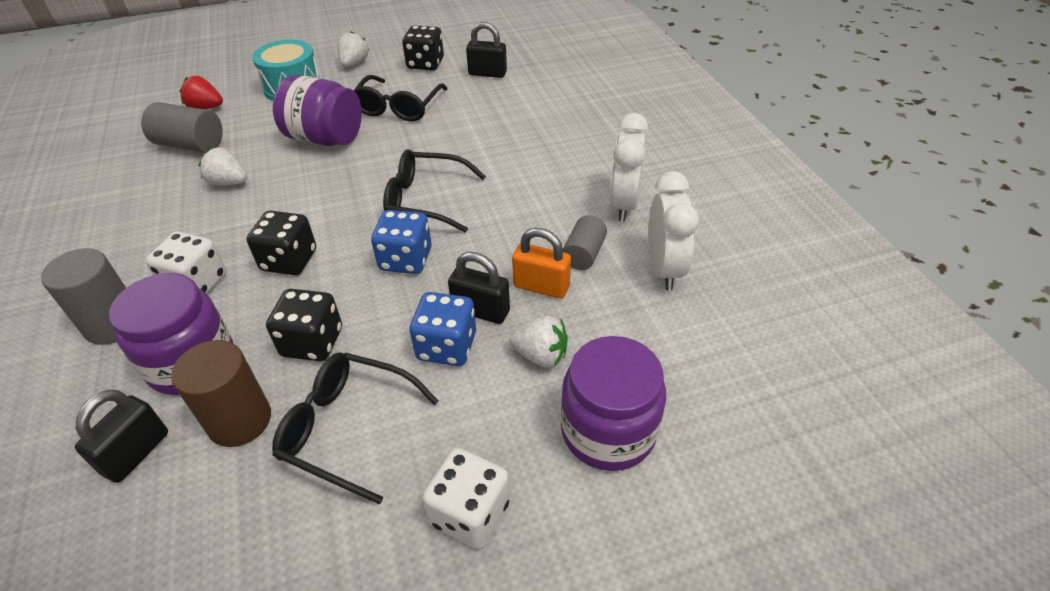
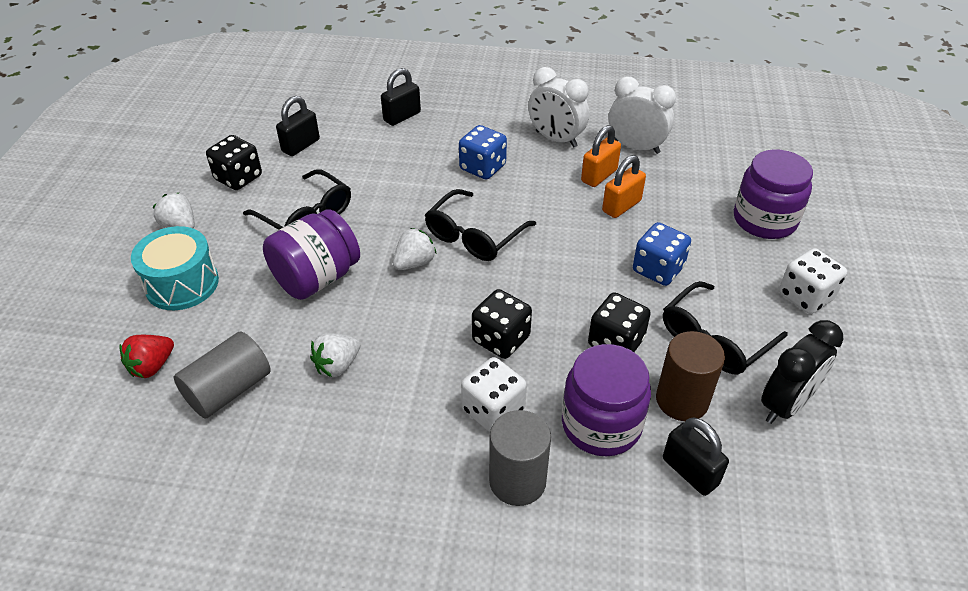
camera: 65 degrees left, 0 degrees up
blue dice [371,210,432,274] -> blue dice moved to [459,125,507,180]
black padlock [448,252,510,324] -> black padlock moved to [381,68,421,126]
white strawberry [509,316,568,367] -> white strawberry moved to [393,228,437,270]
grey cylinder [563,215,607,270] -> orange padlock [581,125,621,187]
none -> black clock [761,320,844,424]

